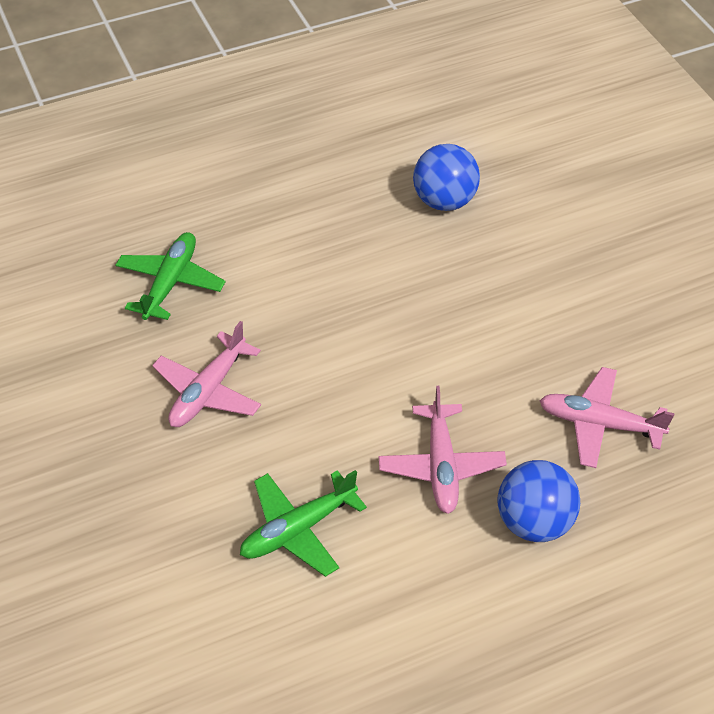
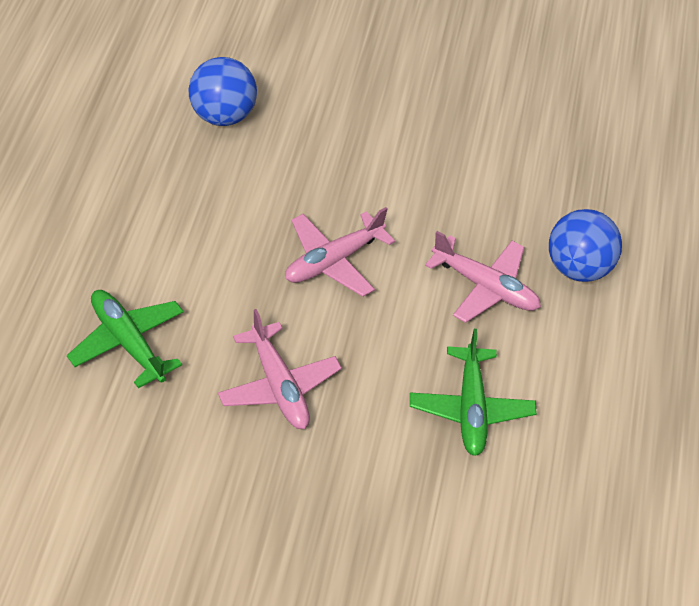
camera: 60 degrees left, 0 degrees up
pink plane [539,367,675,468] -> pink plane moved to [285,207,395,297]

